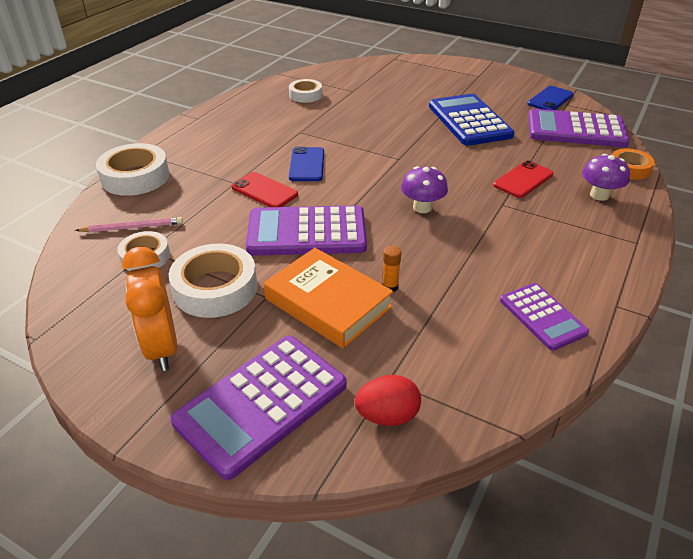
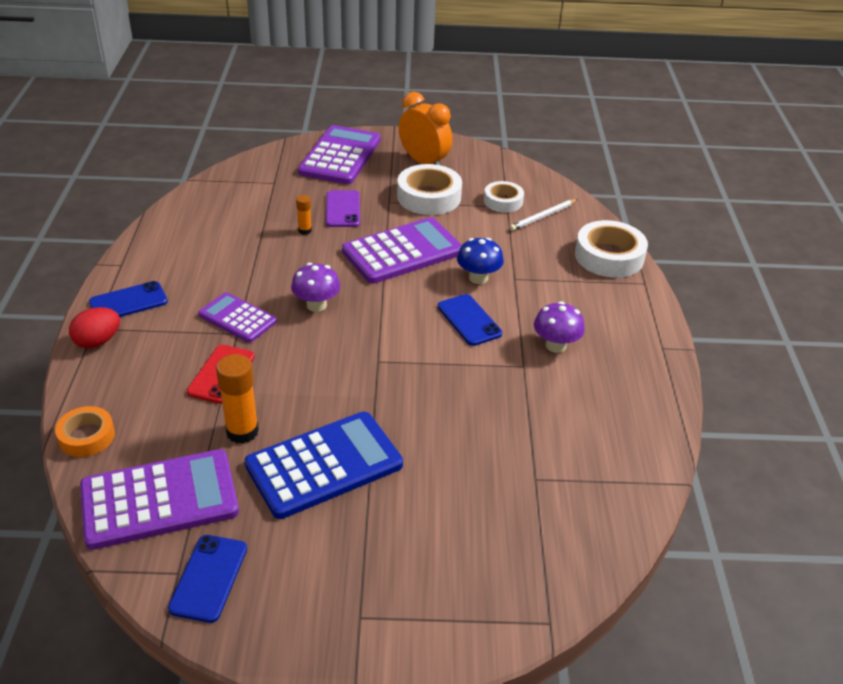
camera: 150 degrees right, 0 degrees up
pink pencil [75,217,183,232] -> white pencil [509,199,578,231]
red phone [231,172,298,207] -> blue mushroom [457,238,504,284]
orange book [263,248,393,348] -> purple phone [326,190,360,227]
white tape [289,79,322,103] -> none
red egg [355,375,421,426] -> red egg moved to [69,307,120,348]
blue calculator [429,94,515,146] -> blue calculator turned 75 degrees counterclockwise [244,412,403,519]
purple calculator [500,283,589,351] -> purple calculator moved to [198,292,277,343]
purple mushroom [582,154,630,201] -> purple mushroom moved to [534,301,585,353]
none -> blue phone [89,281,168,317]
none -> orange glue stick [216,354,259,444]

